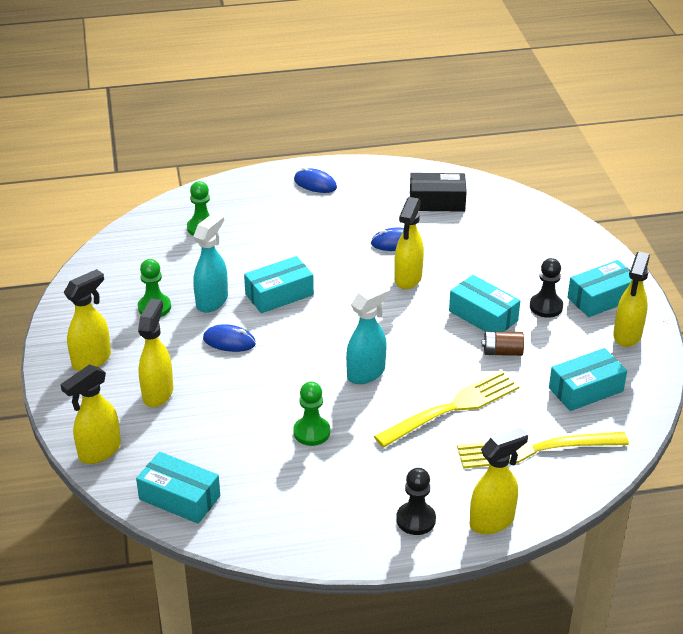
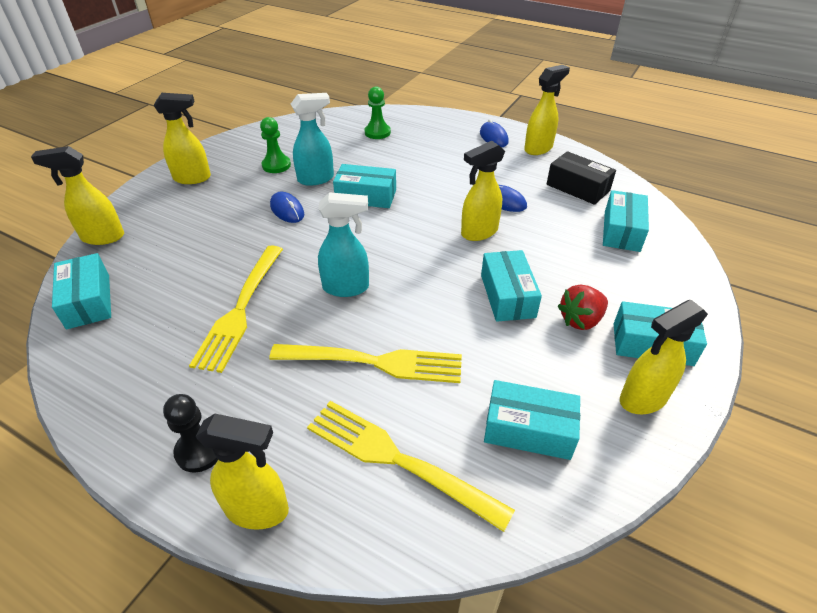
camera: 40 degrees right, 5 degrees up
yellow spray bottle [138,299,173,407] -> yellow spray bottle moved to [524,65,570,155]
green pawn [293,382,330,446] -> yellow fork [189,246,283,373]
brown battery [482,331,524,356] -> none
black pawn [530,258,563,318] -> red strawberry [558,284,608,330]
none -> turquoise box [603,190,649,252]

